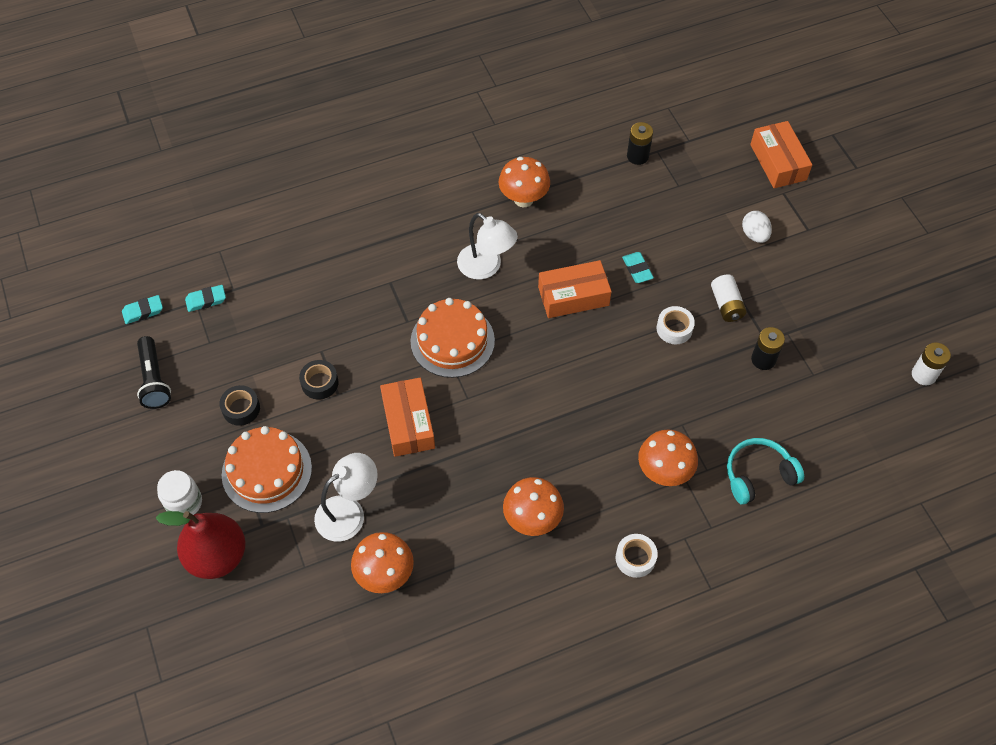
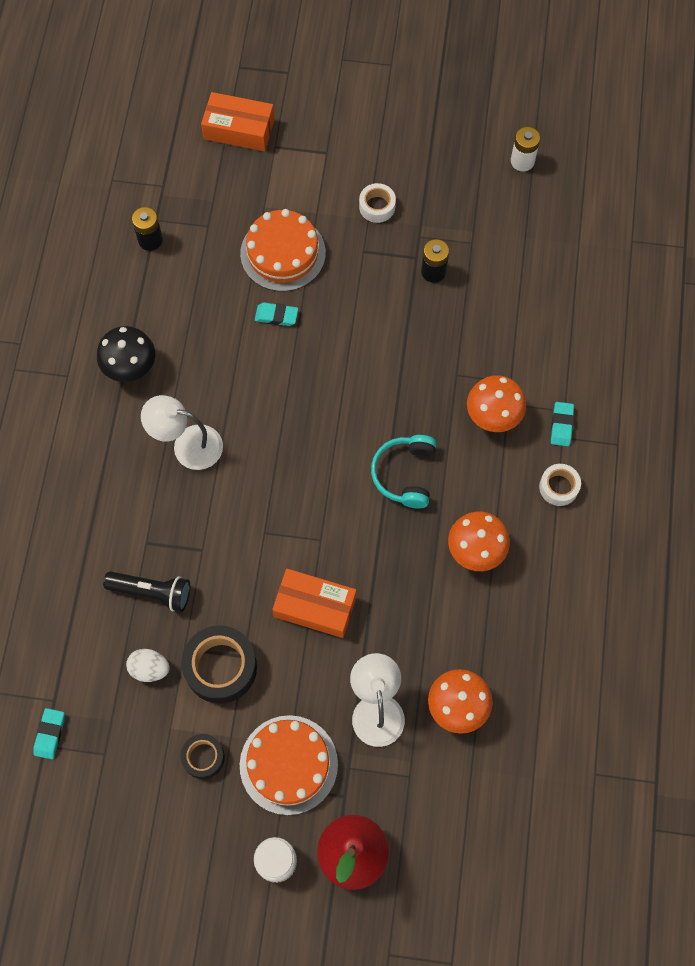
camera: 60 degrees left, 10 degrees up
turquoise eraser [122,295,163,324] -> turquoise eraser moved to [551,402,574,446]
black flashlight [137,336,171,409] -> black flashlight moved to [103,571,190,612]
black tape [299,360,339,400] -> black tape [181,625,257,704], size x1.75
orange cake [411,298,495,378] -> orange cake moved to [240,209,326,292]
white lamp [457,213,518,280] -> white lamp turned 150 degrees counterclockwise [141,395,223,470]
orange mushroom [499,157,550,207] -> black mushroom [97,326,155,382]
orange box [538,260,612,318] -> none
white tape [657,306,695,344] -> white tape moved to [359,183,396,223]
white battery [711,274,747,322] -> none
turquoise headphones [727,438,804,505] -> turquoise headphones moved to [371,435,437,508]
white egg [742,211,772,243] -> white egg moved to [126,649,170,682]

